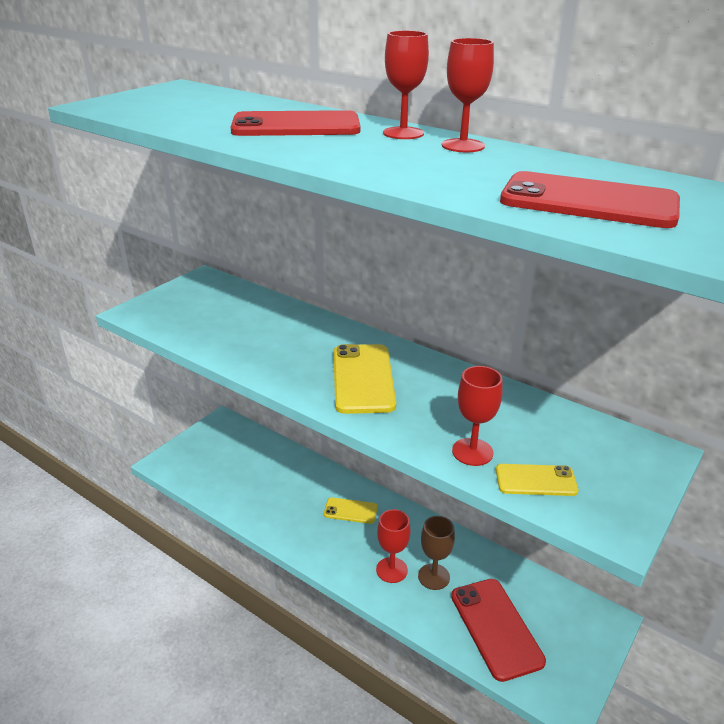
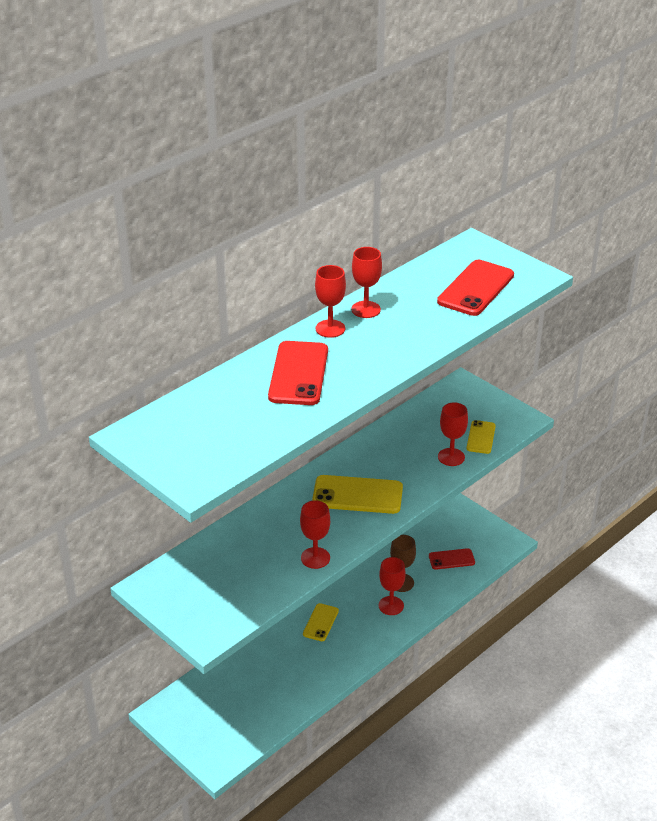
camera: 80 degrees left, 5 degrees up
red phone [451,579,546,682] -> red phone [429,548,475,570], size x0.57
none -> red goblet [300,501,330,569]

